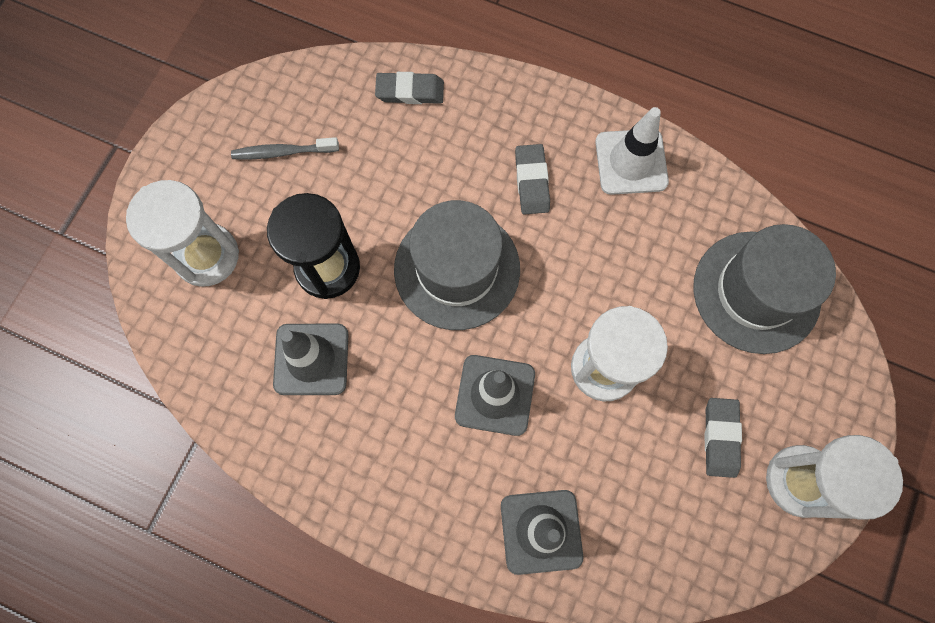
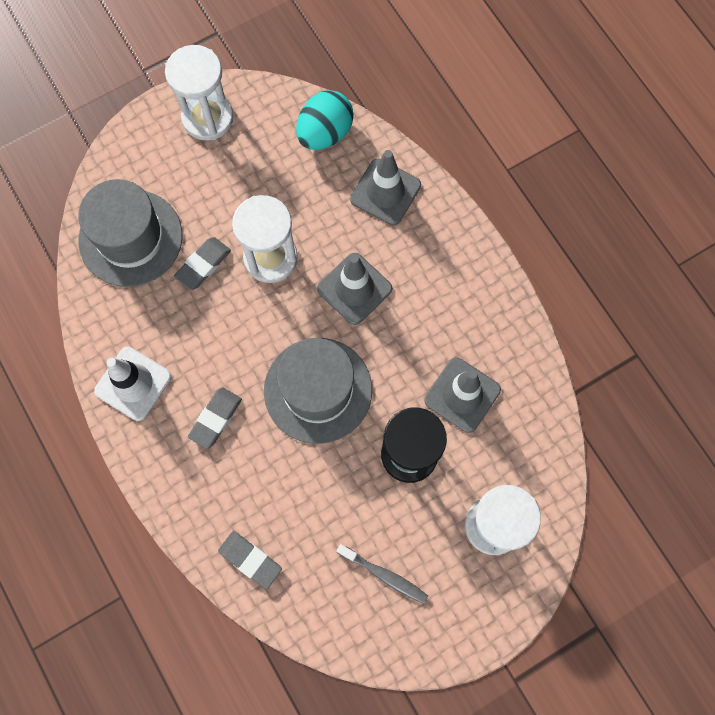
camera: 145 degrees left, 0 degrees up
grey eraser [705,398,742,478] -> grey eraser moved to [174,237,231,290]
none -> turquoise egg [296,90,354,150]

